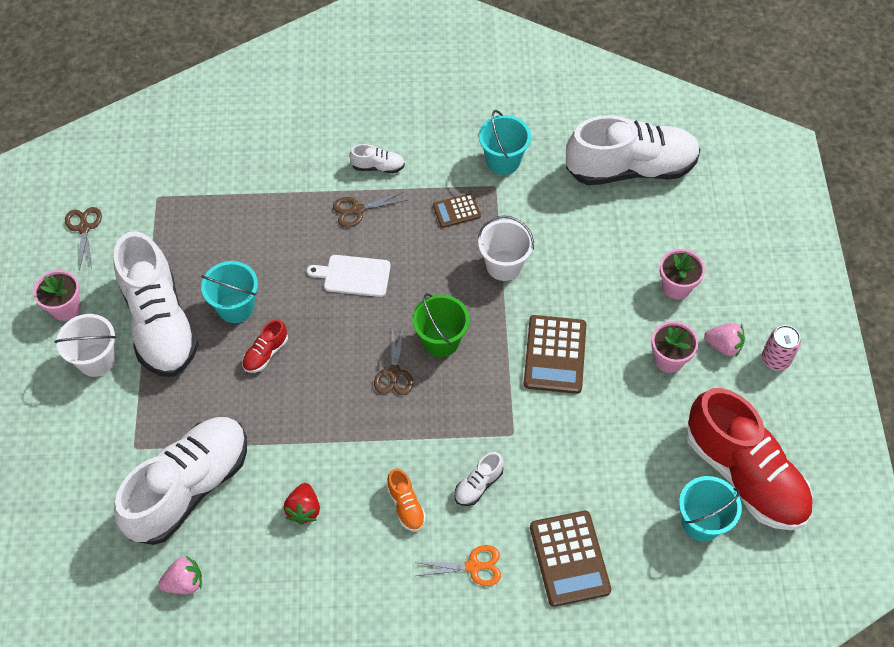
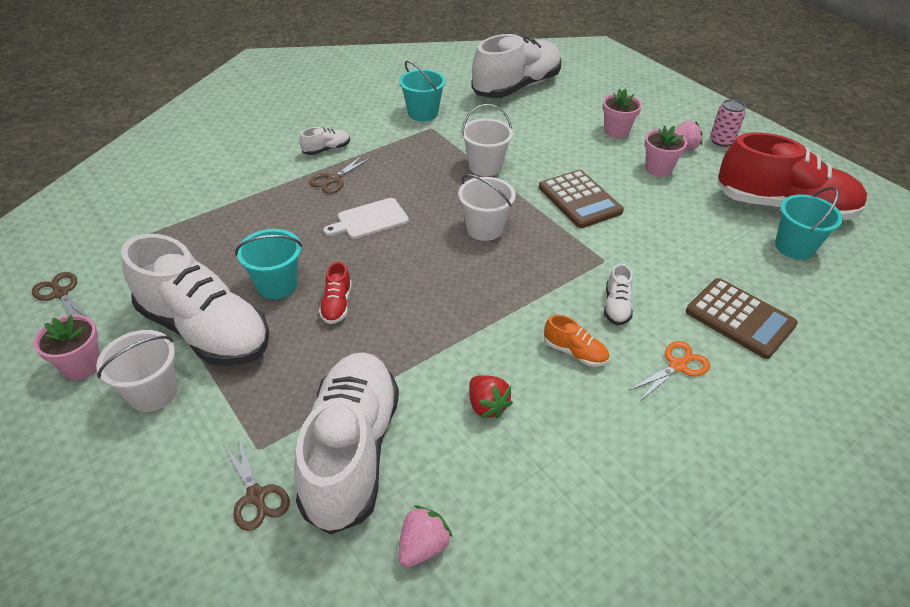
camera: 35 degrees left, 15 degrees down
brown scissors [374,326,413,395] -> brown scissors moved to [223,438,290,531]
green bucket [412,293,470,357] -> white bucket [458,174,516,241]
brown calculator [433,193,481,228] -> none

